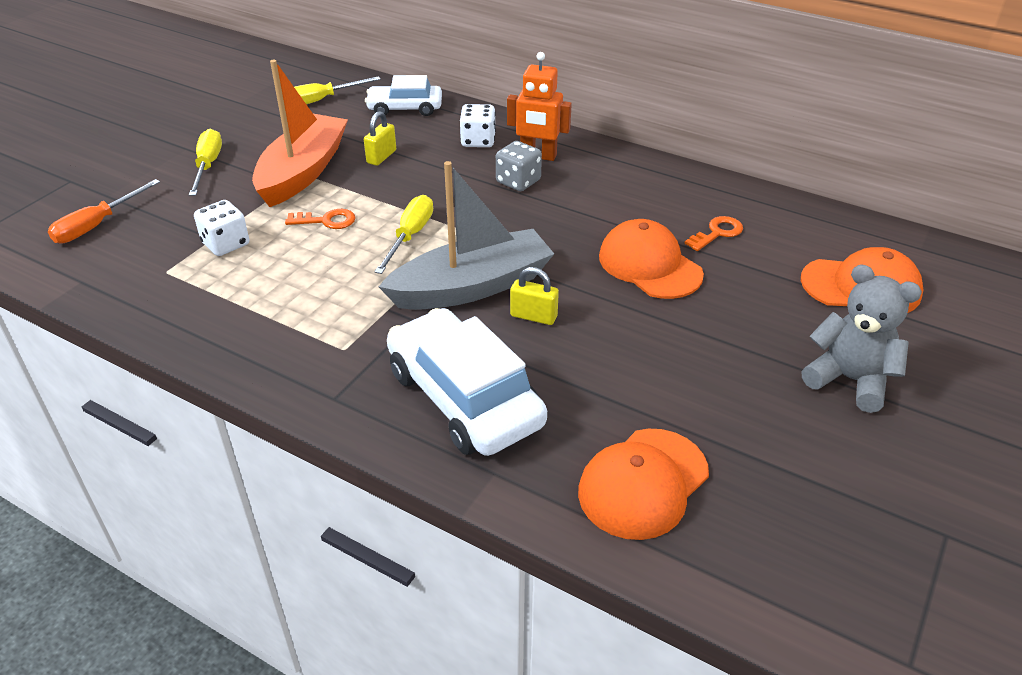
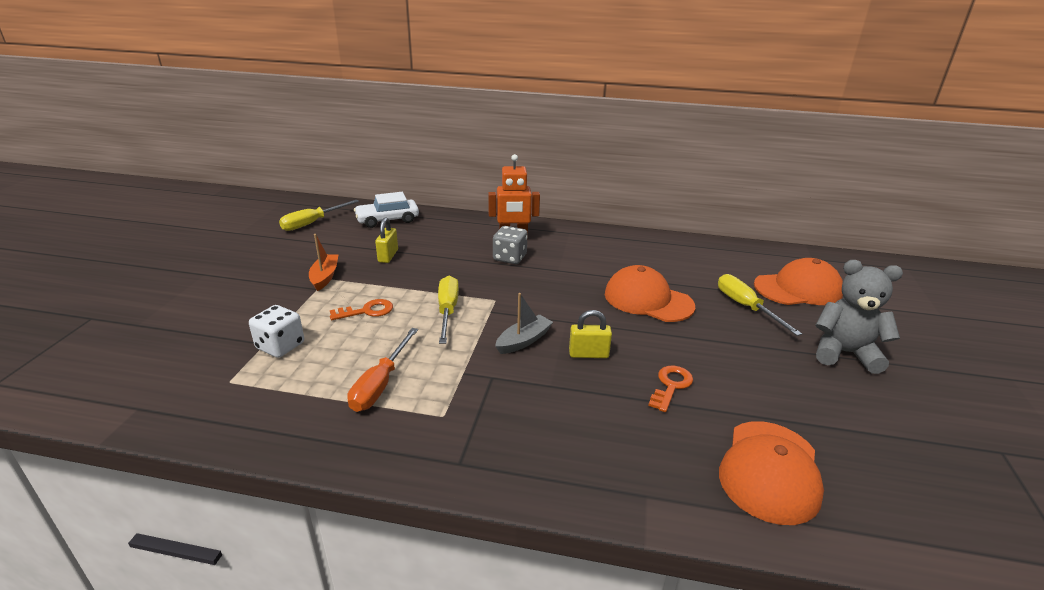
camera: 20 degrees left, 10 degrees down
orange screwdriver [48,179,160,243] -> orange screwdriver moved to [347,328,418,412]
yellow screwdriver [189,129,222,196] -> yellow screwdriver moved to [718,274,802,336]
orange boat [252,60,348,207] -> orange boat [309,234,338,291], size x0.46
grey boat [378,161,554,310] -> grey boat [495,293,553,354], size x0.46
white car [387,308,547,456] -> none
white dice [460,104,496,147] -> none
orange key [684,216,743,251] -> orange key moved to [648,366,693,412]

